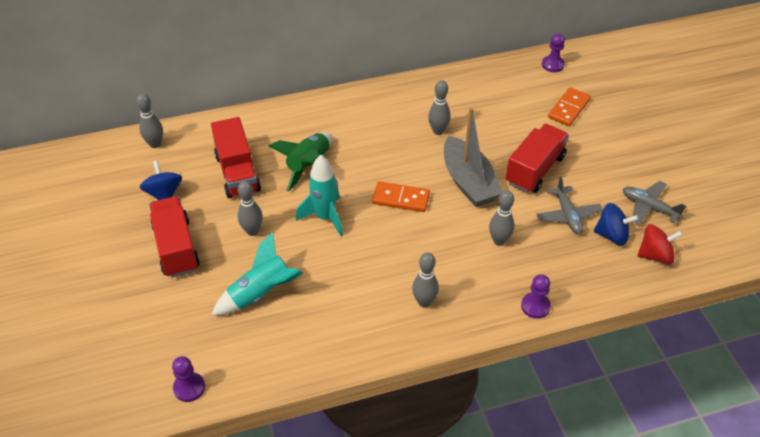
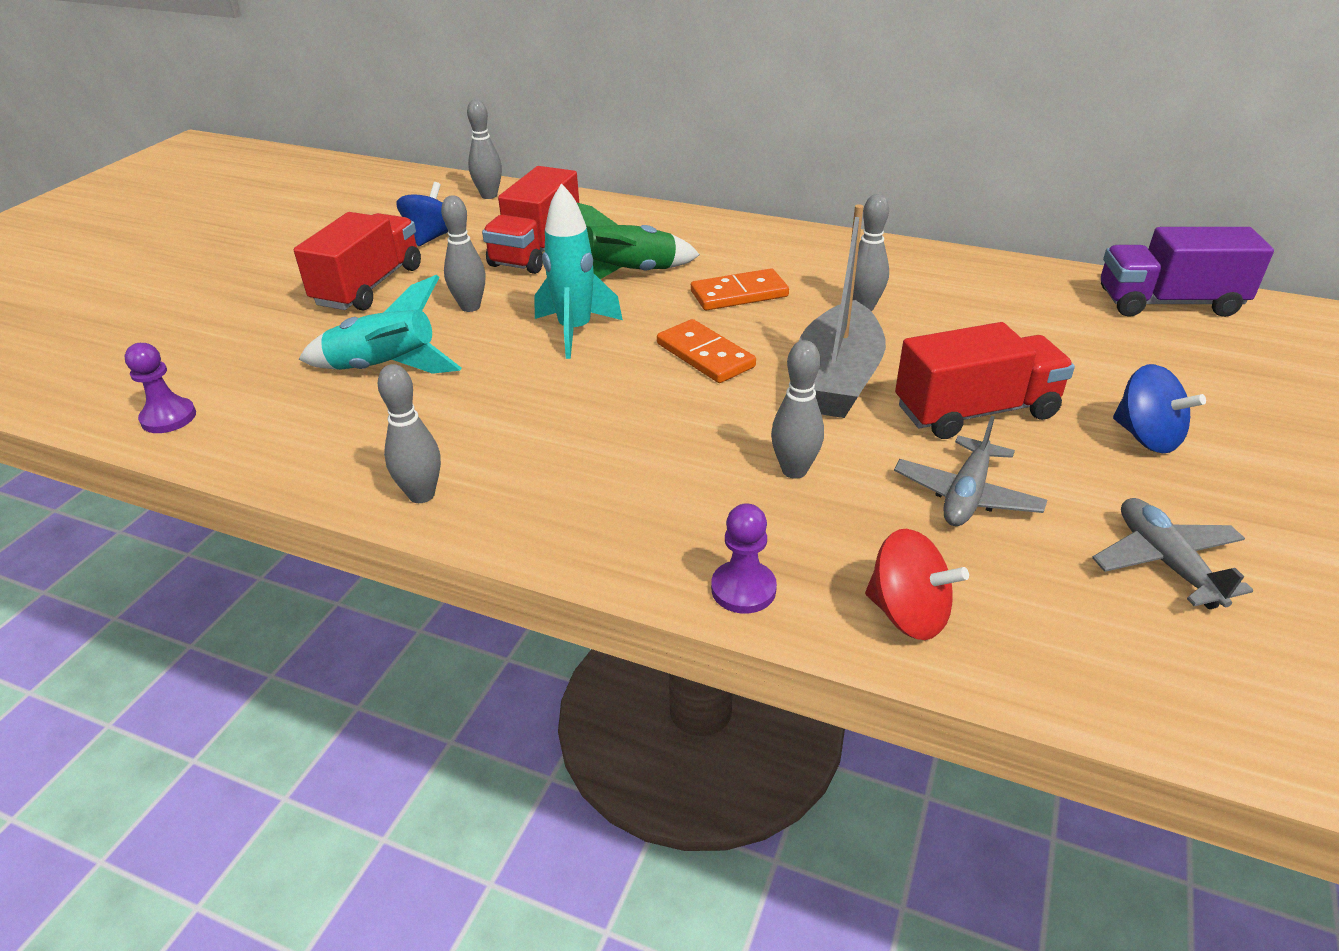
camera: 40 degrees right, 10 degrees down
grey bowling pin [412,252,439,308] -> grey bowling pin moved to [378,364,441,503]
purple pawn [542,33,565,72] -> purple truck [1101,227,1274,317]
orange domino [548,87,591,126] -> orange domino moved to [691,268,789,310]
blue spinning top [594,203,639,246] -> blue spinning top moved to [1113,364,1206,453]
red spinning top [637,224,683,265] -> red spinning top moved to [865,529,969,640]

